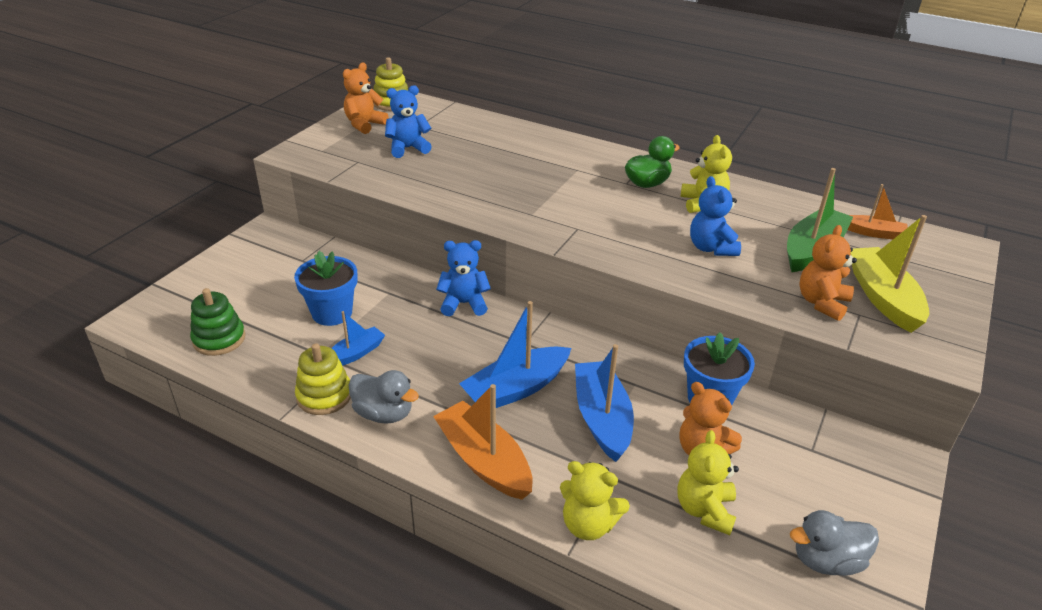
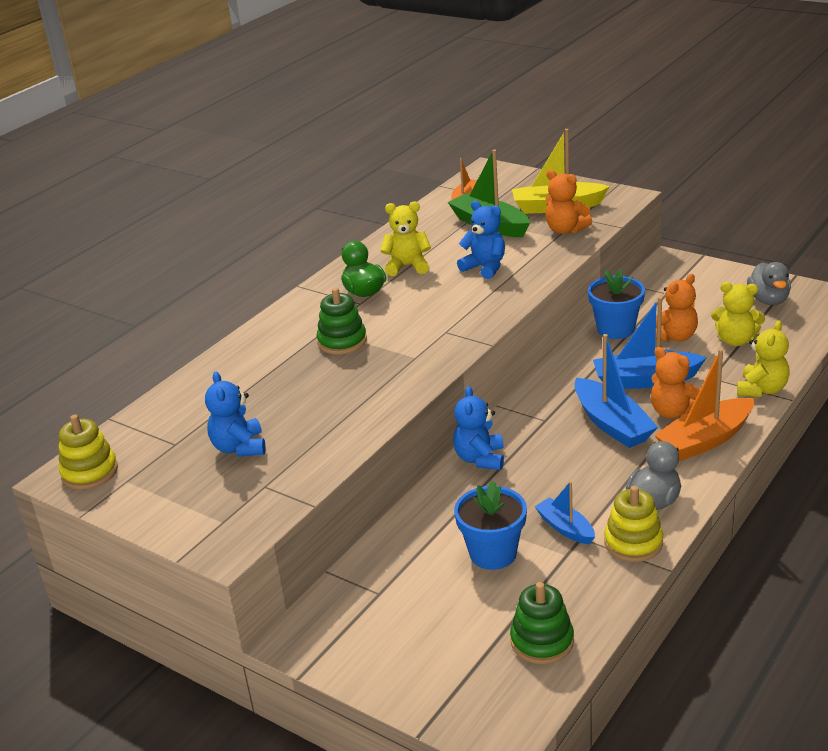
camera: 80 degrees left, 5 degrees down
orange teddy bear [343,63,389,134] -> orange teddy bear moved to [651,347,700,419]
blue teddy bear [690,176,741,256] -> blue teddy bear turned 135 degrees counterclockwise [457,201,505,279]
none -> green stacking toy [317,288,367,354]

